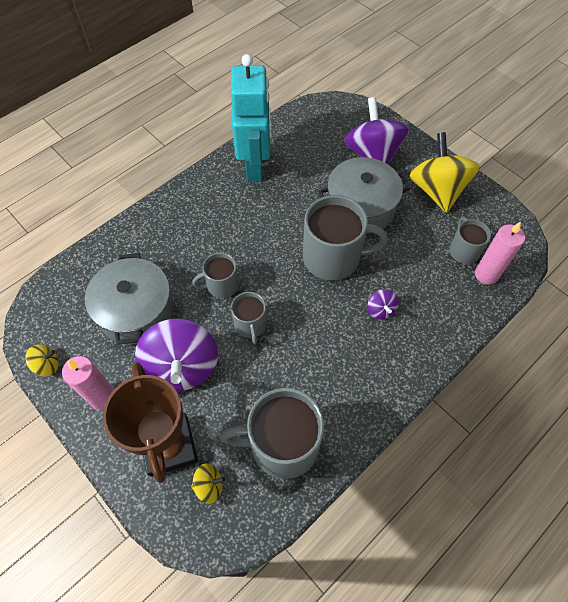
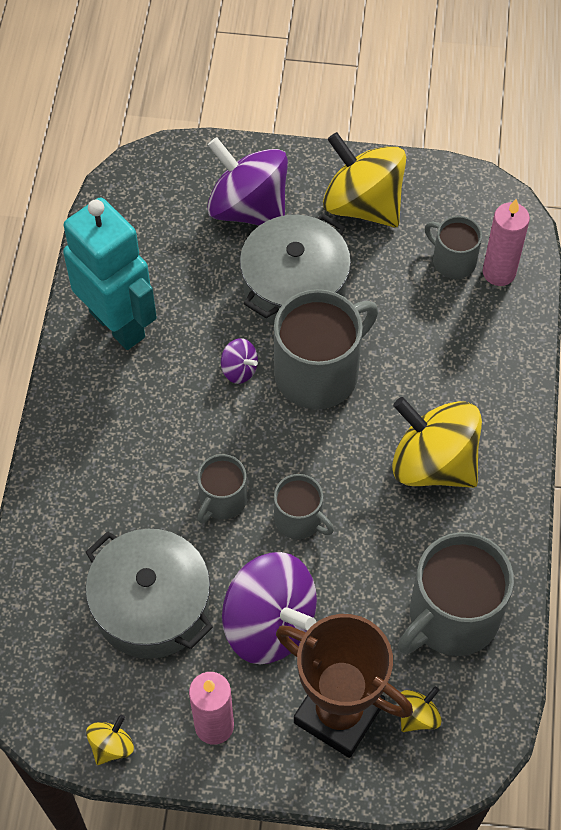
camera: 40 degrees left, 0 degrees up
purple spinning top [367,289,399,319] -> purple spinning top moved to [221,338,258,384]
none -> yellow spinning top [392,397,482,488]

